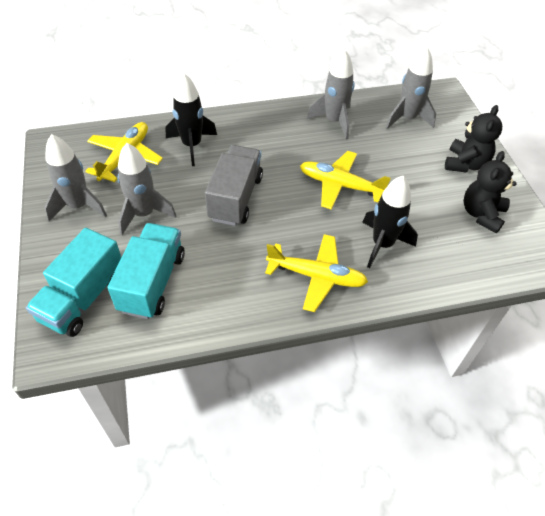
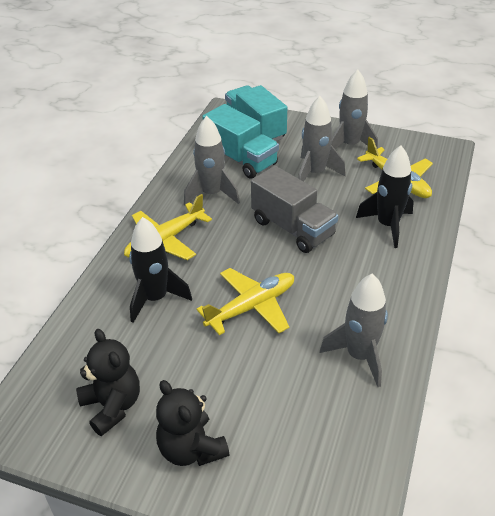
camera: 125 degrees right, 10 degrees down
grey rocket [386,47,436,129] -> grey rocket moved to [184,116,240,205]

